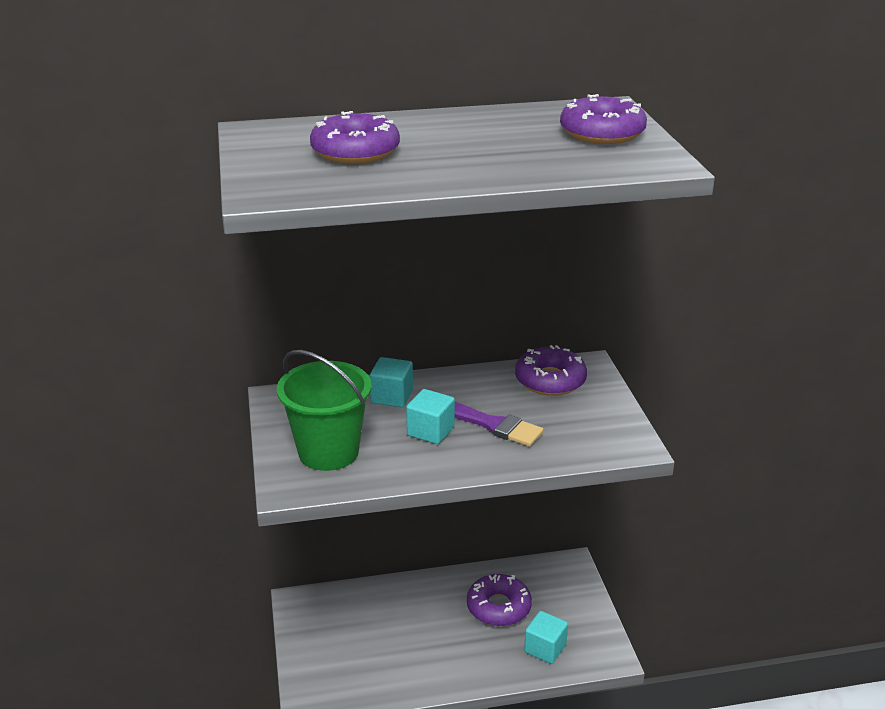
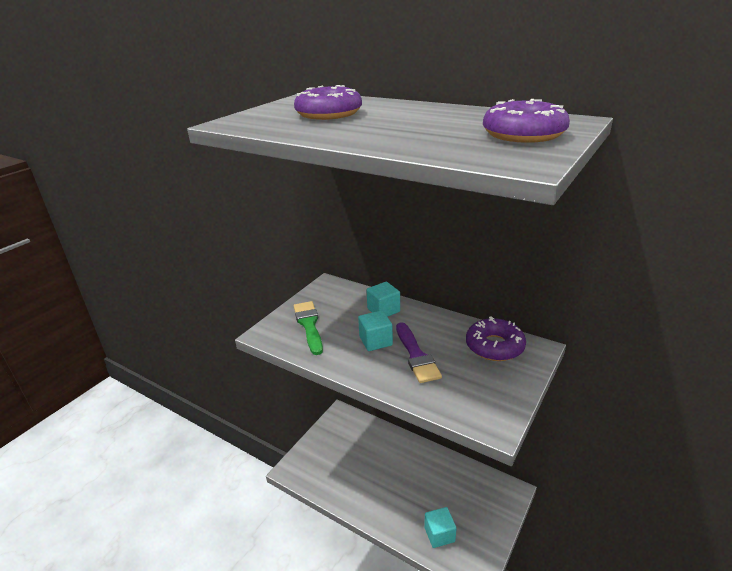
camera: 45 degrees right, 0 degrees up
green bucket [277,350,372,471] -> green brush [294,301,323,355]
purple donut [467,574,532,626] -> none

